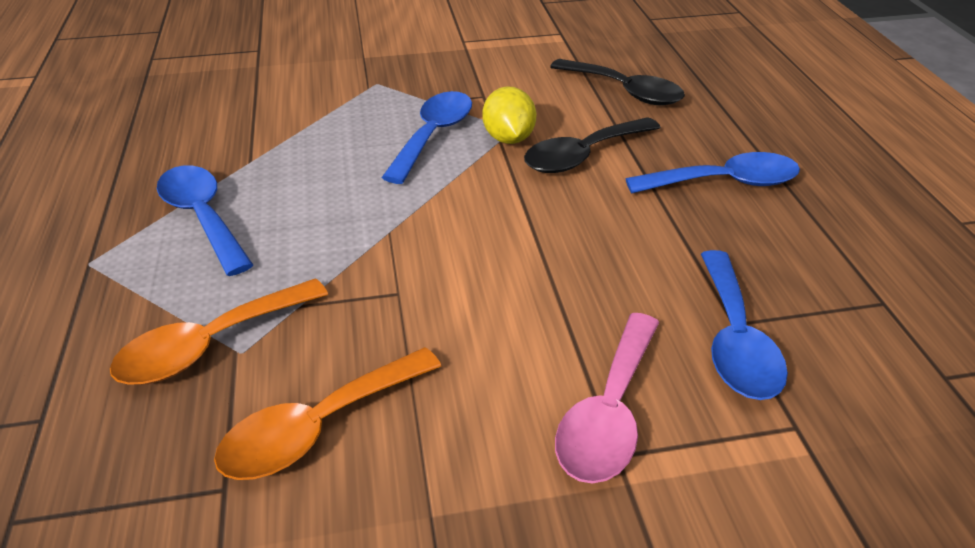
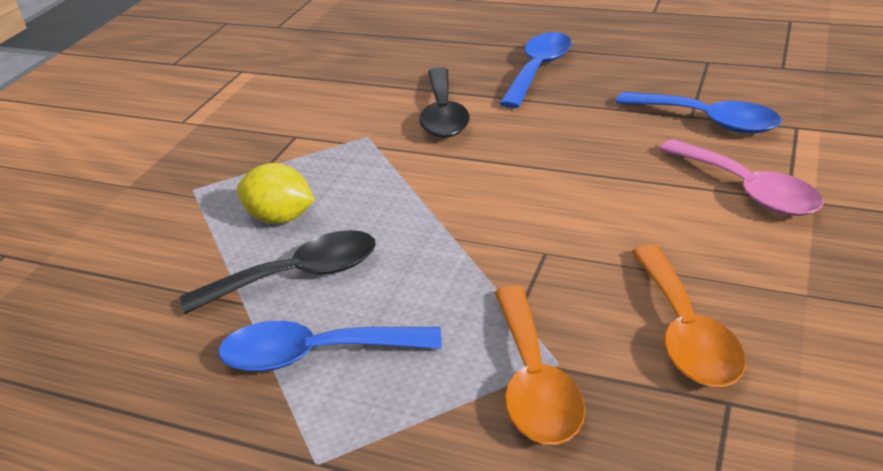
camera: 55 degrees left, 5 degrees down
blue spoon [381,91,472,184] -> none
yellow lemon [482,86,536,144] -> yellow lemon moved to [237,163,315,224]
black spoon [550,59,685,105] -> black spoon moved to [180,230,376,314]

